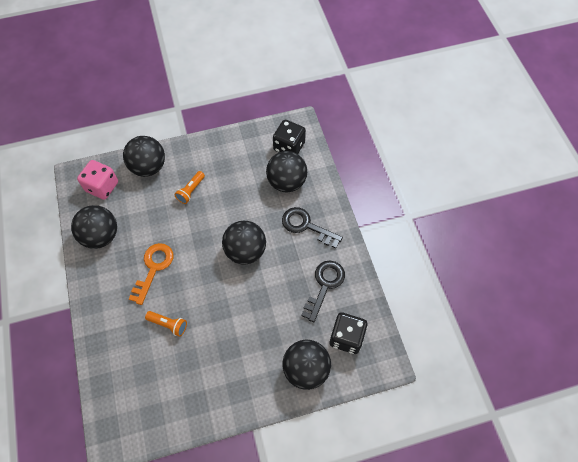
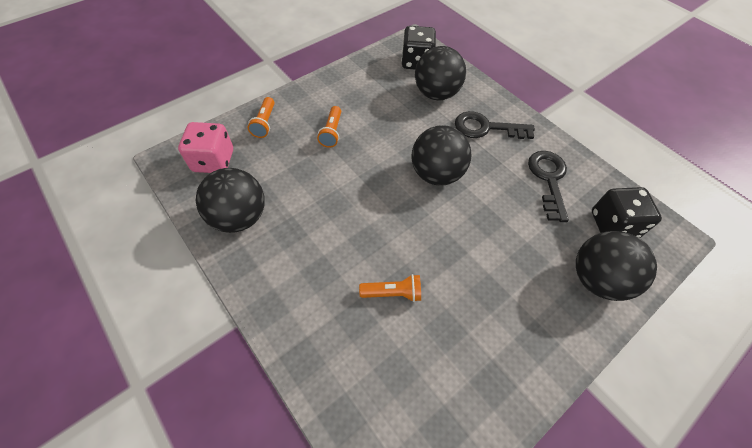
camera: 25 degrees left, 5 degrees down
black ball [123,136,165,177] -> orange flashlight [248,97,275,138]
orange key [129,243,173,305] -> none

